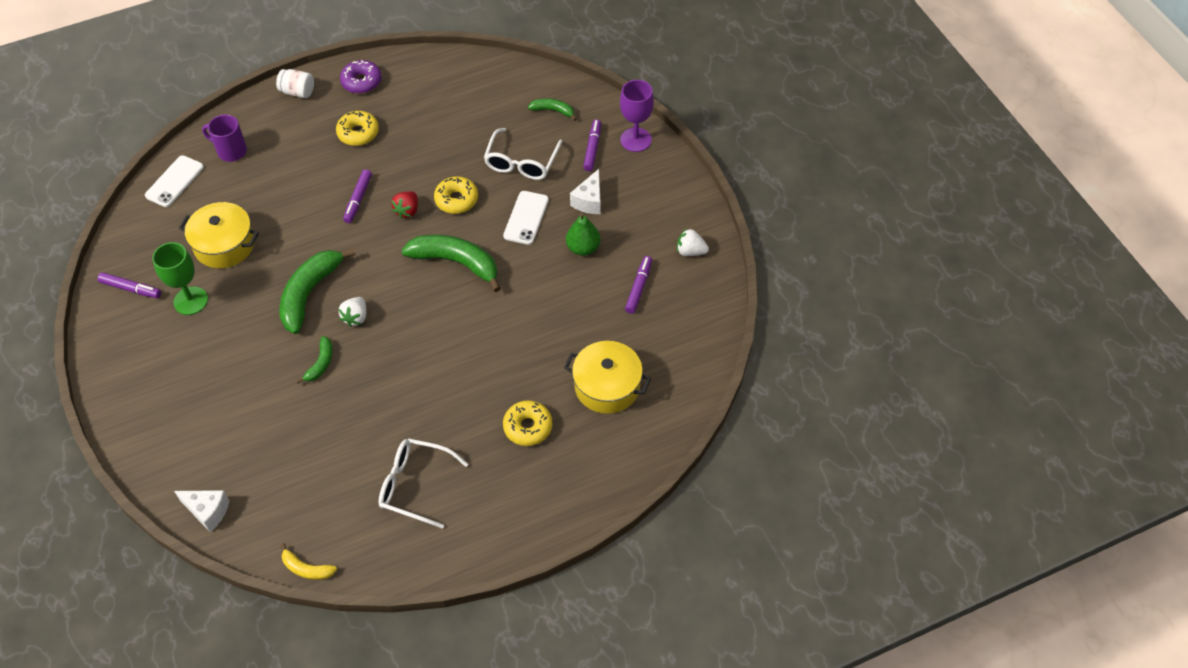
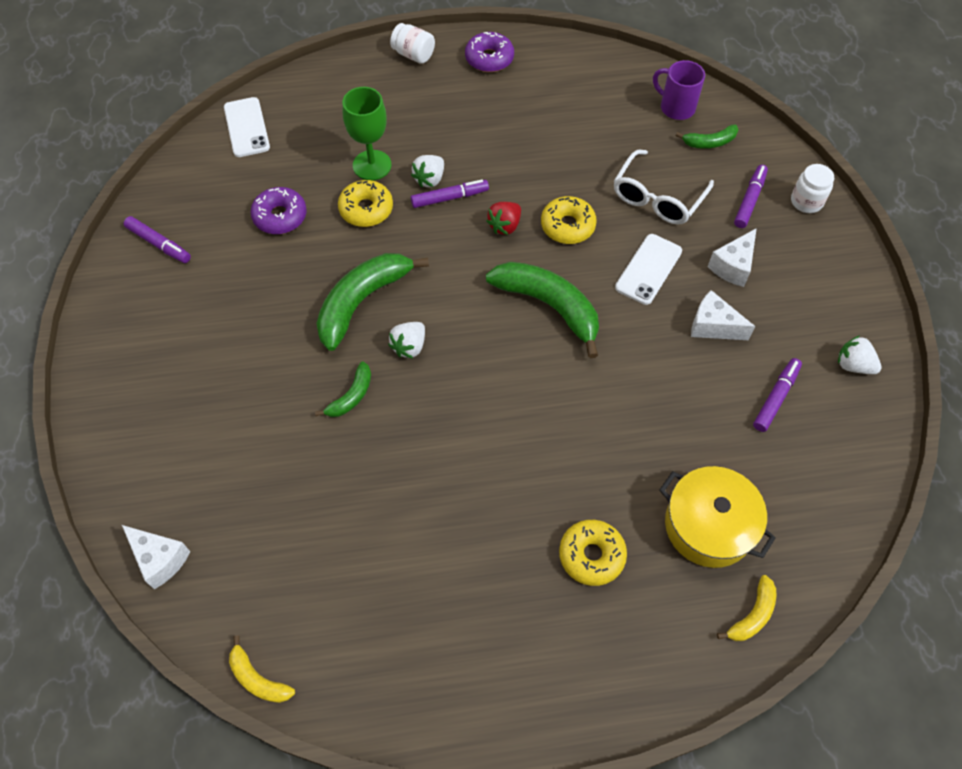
camera: 15 degrees right, 5 degrees up
white phone [145,155,204,207] -> white phone turned 60 degrees counterclockwise [224,97,270,157]
green goblet [152,242,208,315] -> green goblet moved to [343,87,391,180]
yellow pot [179,202,259,268] -> purple donut [250,187,307,234]
purple mug [202,114,247,162] -> purple mug moved to [653,60,705,120]
yellow donut [336,111,379,146] -> yellow donut moved to [338,180,393,227]
purple marker [343,169,372,223] -> purple marker turned 135 degrees counterclockwise [411,180,489,208]
white glasses [379,438,468,529] -> none
green banana [528,98,577,121] -> green banana turned 135 degrees clockwise [675,124,738,149]
green pear [566,213,601,256] -> white cheese [691,290,755,340]
purple goblet [620,80,654,152] -> white jar [791,164,834,213]
none -> white strawberry [411,155,444,187]
none -> yellow banana [717,575,776,641]

